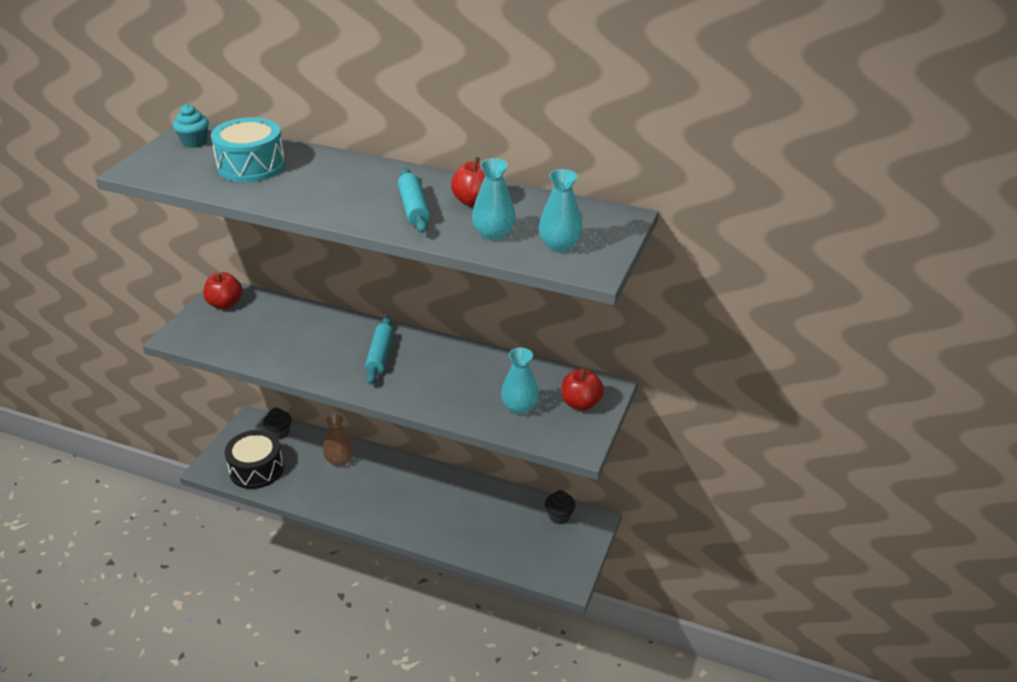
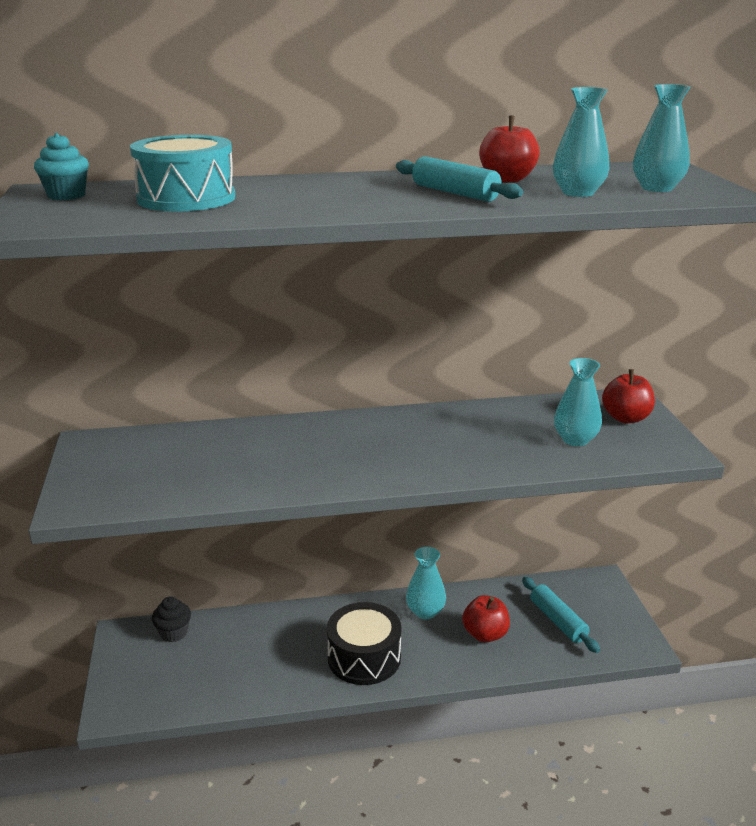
camera: 30 degrees left, 10 degrees down
red apple [203,272,243,309] -> red apple moved to [462,595,510,642]
black drum [225,430,284,489] -> black drum moved to [327,602,401,685]
brown vase [323,413,354,466] -> none
turquoise rolling pin [365,316,394,385] -> turquoise rolling pin moved to [522,577,600,653]
black cupcake [545,490,575,524] -> none
none -> turquoise vase [406,547,446,619]

